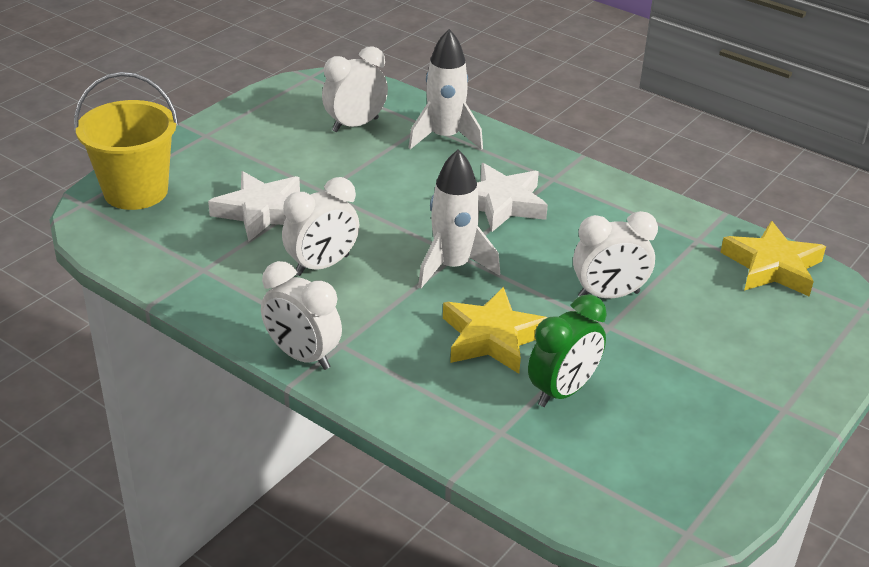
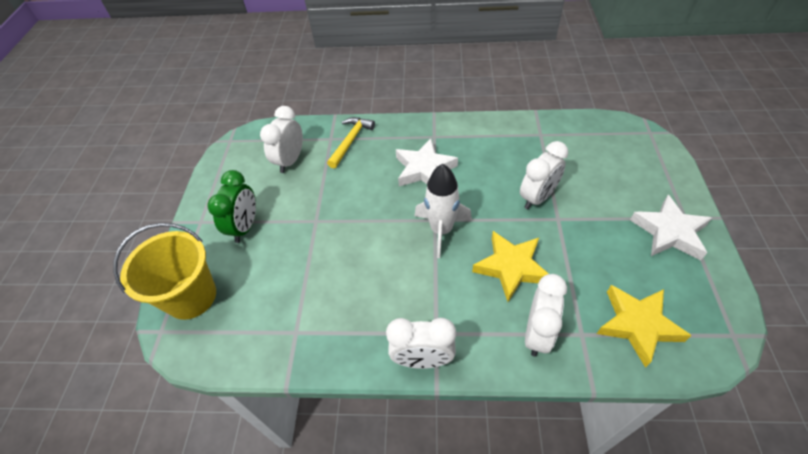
camera: 30 degrees left, 15 degrees up
white star [208,171,300,241] -> white star moved to [630,195,712,261]
white clock [282,177,359,276] -> white clock moved to [525,274,567,357]
white rocket [408,29,483,150] -> yellow hammer [327,117,375,168]
green clock [528,294,607,407] -> green clock moved to [208,170,256,243]
yellow star [720,221,826,297] -> yellow star moved to [597,285,692,368]

